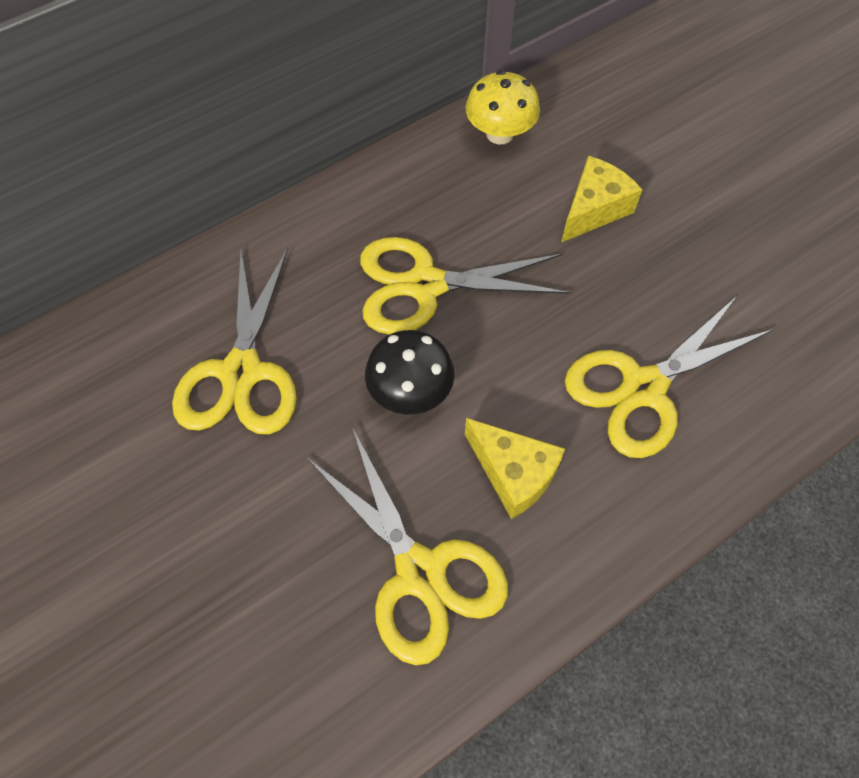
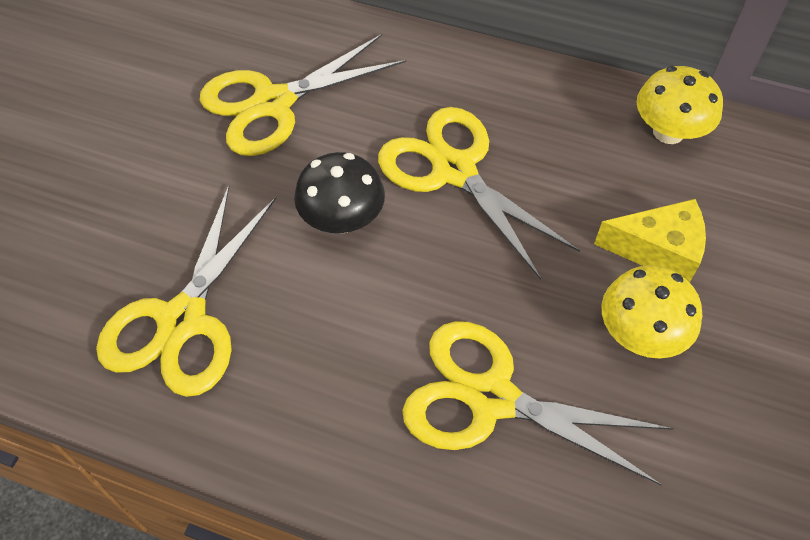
camera: 55 degrees right, 5 degrees down
yellow cheese [465,418,565,519] -> none
none -> yellow mushroom [602,265,702,359]

